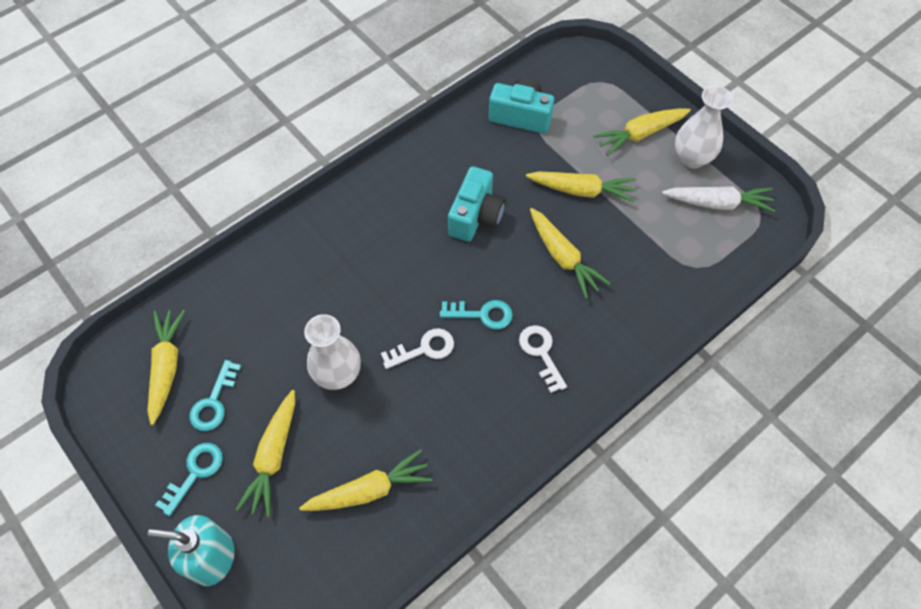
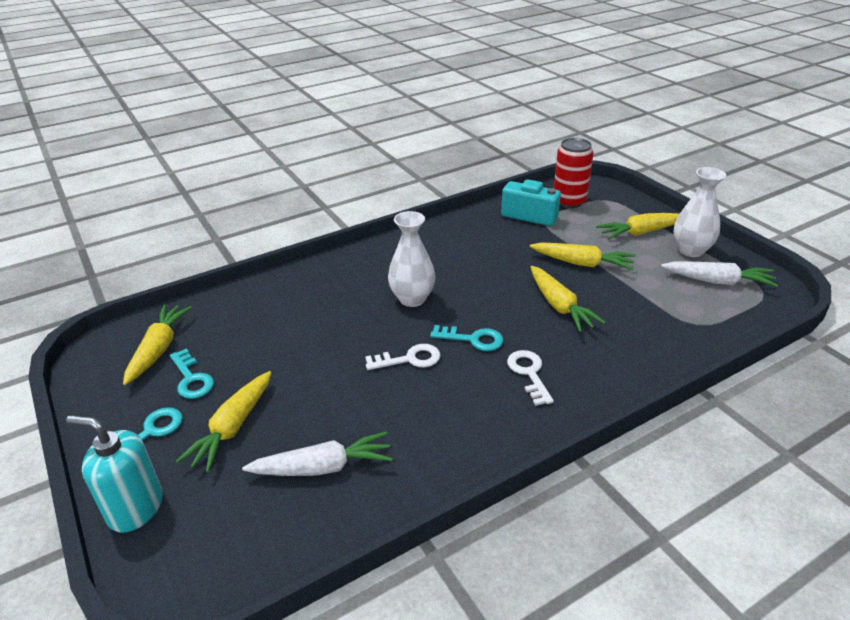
camera: 10 degrees right, 25 degrees down
turquoise key [189,360,241,431] -> turquoise key turned 60 degrees counterclockwise [170,348,214,399]
yellow carrot [299,449,432,511] -> white carrot [242,431,393,476]
white vase [304,314,361,390] -> white vase moved to [388,211,435,307]
turquoise camera [448,166,505,242] -> none
none -> red can [553,138,594,208]

